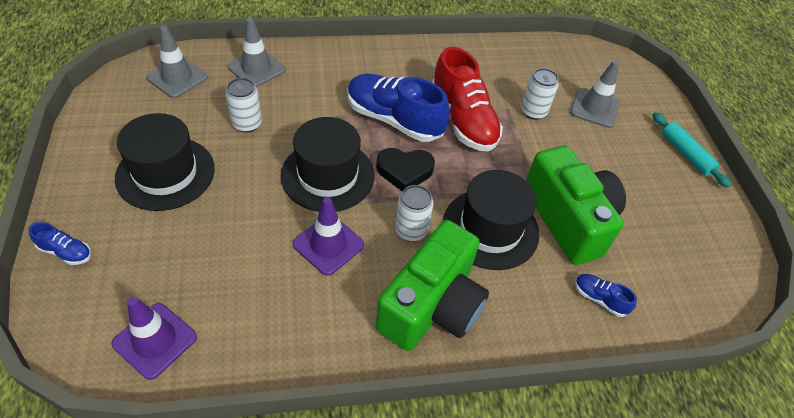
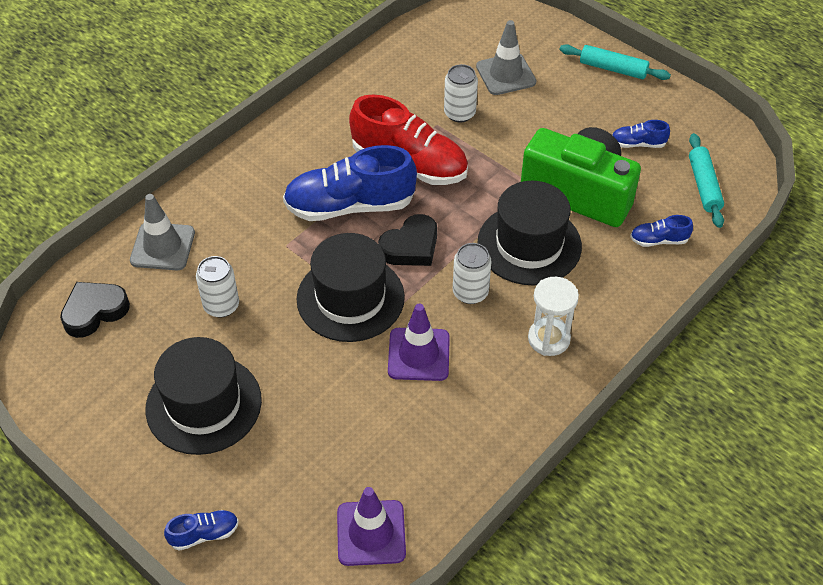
camera: 35 degrees left, 0 degrees up
grey traffic cone [147,26,208,98] -> black heart [60,282,130,338]
green camera [375,220,489,351] -> white hourglass [528,277,579,356]
none -> blue shoe [612,120,670,148]
none -> turquoise rolling pin [689,133,724,228]

